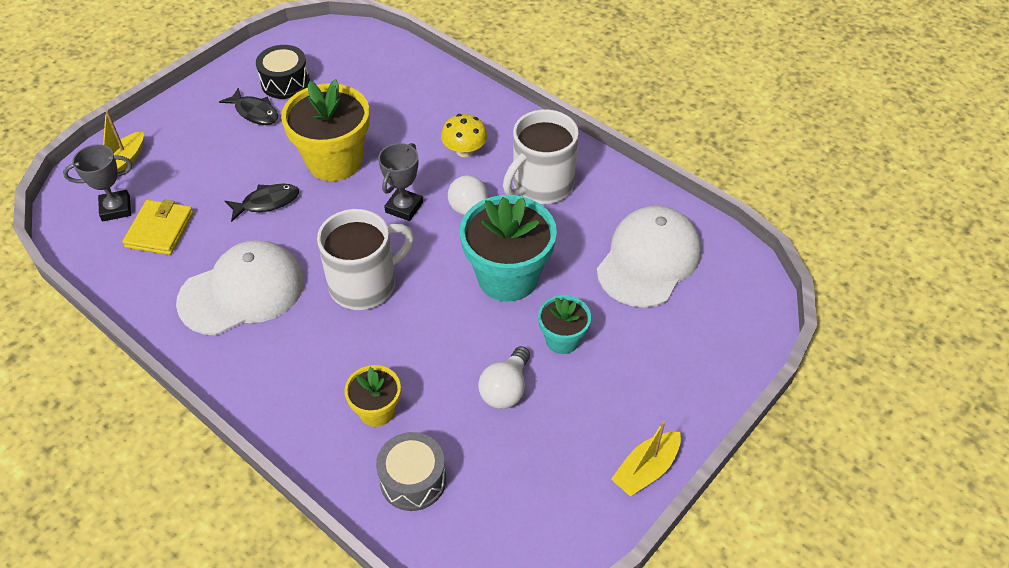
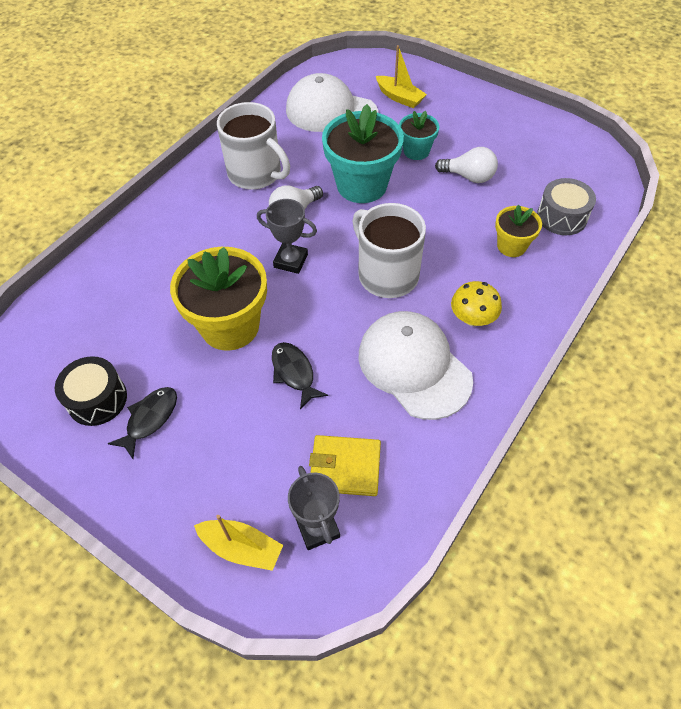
camera: 95 degrees left, 5 degrees up
yellow mushroom [441,114,488,157] -> yellow mushroom moved to [451,281,502,326]
yellow boat [611,421,681,496] -> yellow boat moved to [376,45,427,108]

